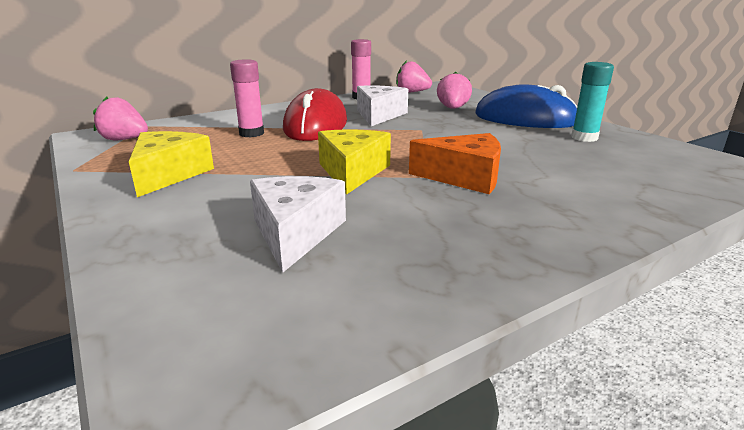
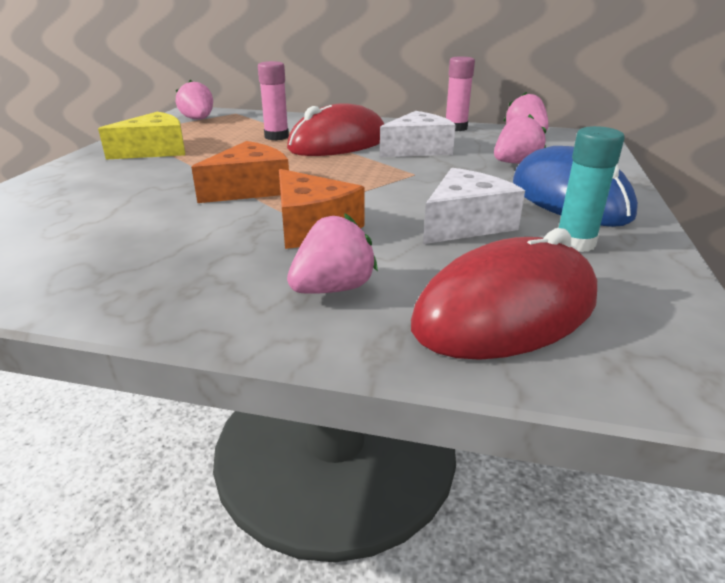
camera: 45 degrees right, 5 degrees up
white cheese [250,176,346,273] -> white cheese moved to [423,168,525,244]
yellow cheese [318,129,391,195] -> orange cheese [191,141,289,203]
none -> pink strawberry [287,214,378,294]
none -> red mouse [411,228,597,360]

